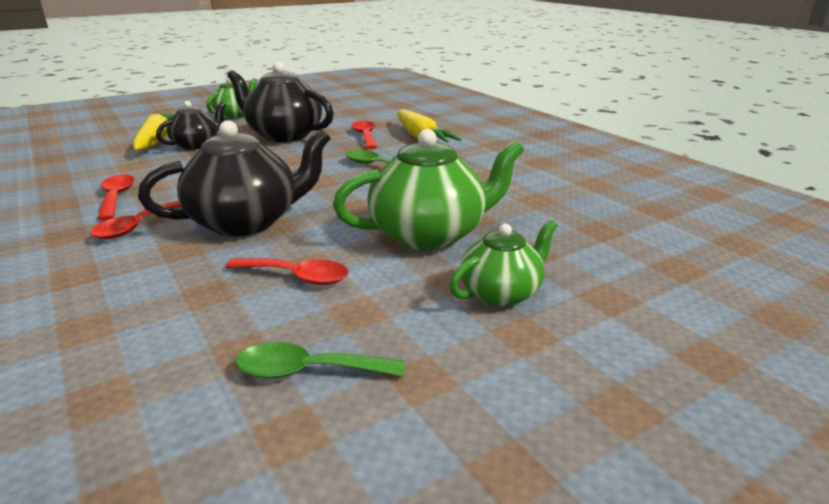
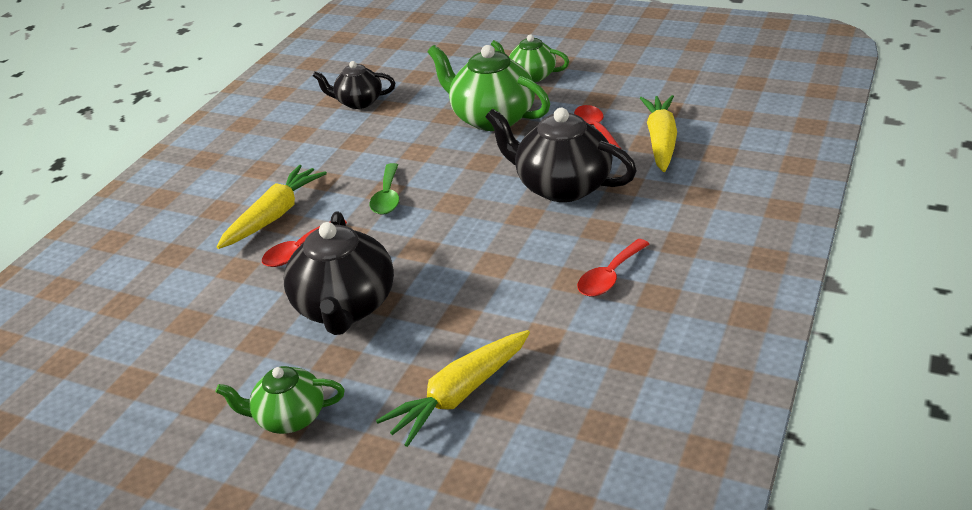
camera: 120 degrees left, 10 degrees up
red spoon [90,201,181,239] -> none
black teapot [156,101,226,150] -> black teapot moved to [313,61,395,109]
green spoon [235,342,405,379] -> none
none -> yellow carrot [640,95,677,172]

